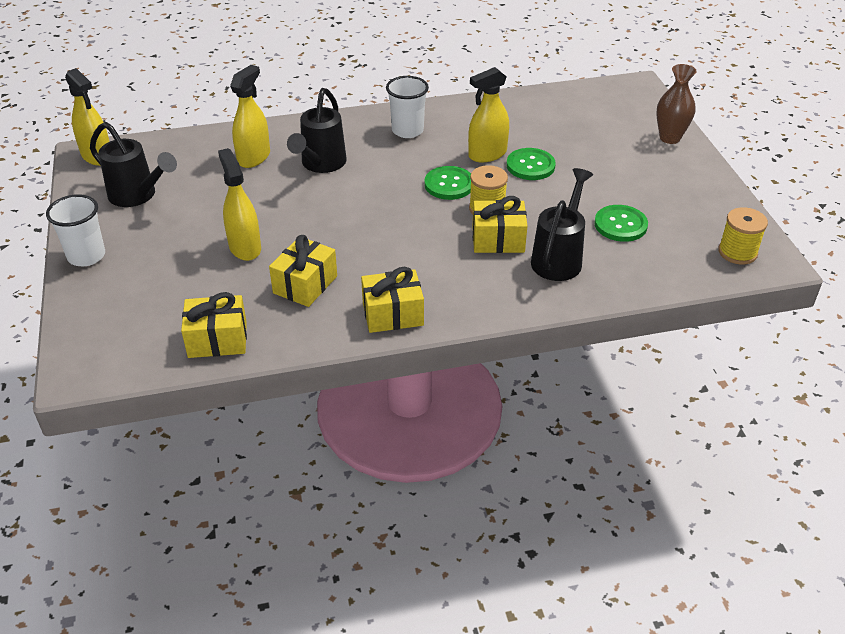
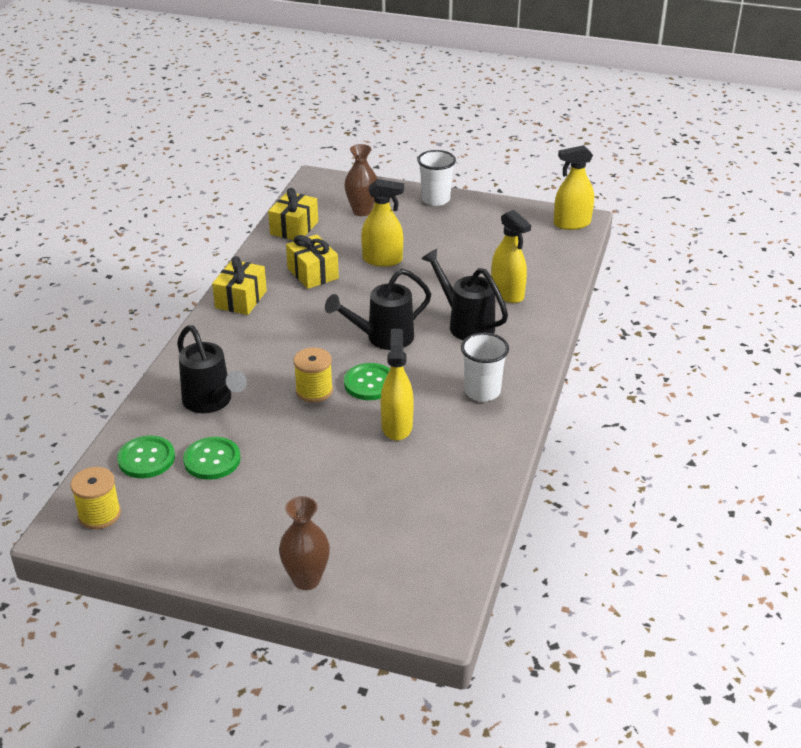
camera: 120 degrees right, 5 degrees down
black watering can [90,122,177,207] -> black watering can moved to [325,269,431,350]
yellow gift [472,196,527,253] -> none
green button [506,148,556,180] -> green button moved to [117,436,175,478]
none -> brown vase [344,144,377,216]

